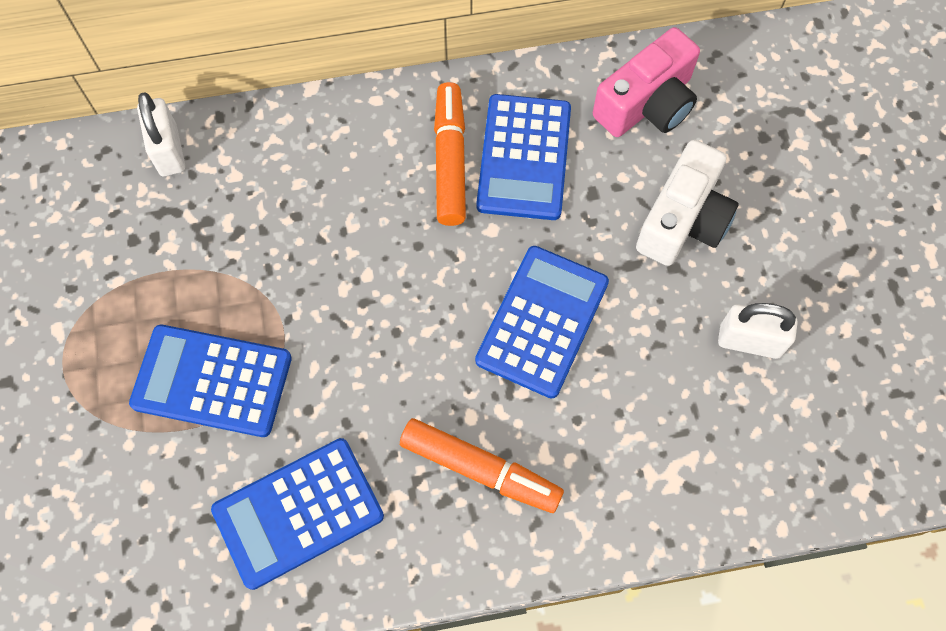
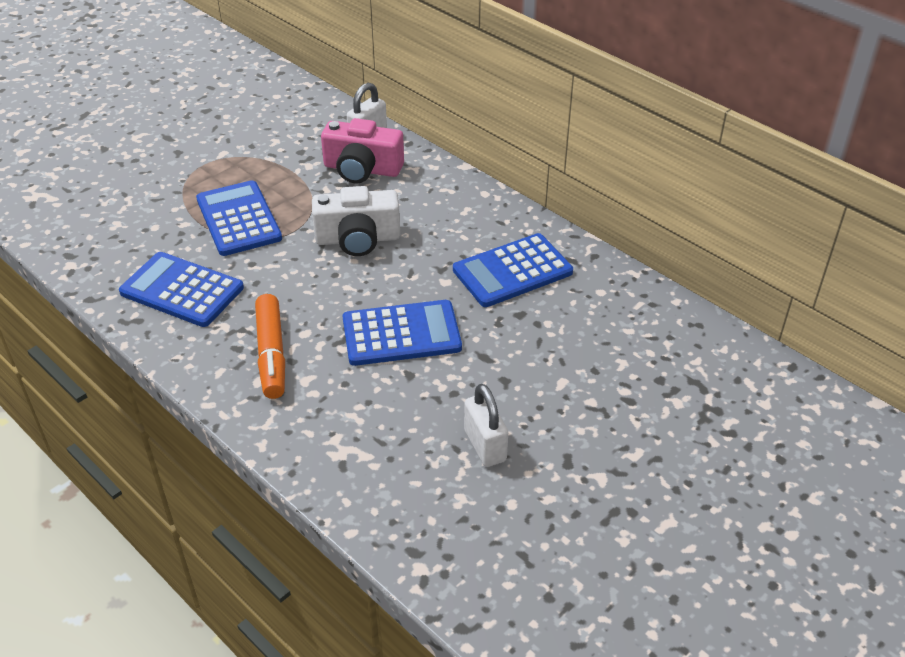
camera: 55 degrees right, 25 degrees down
orange marker [434,82,466,226] -> none
pink camera [593,27,700,137] -> pink camera moved to [321,118,404,183]
white camera [636,140,739,266] -> white camera moved to [312,186,400,256]

